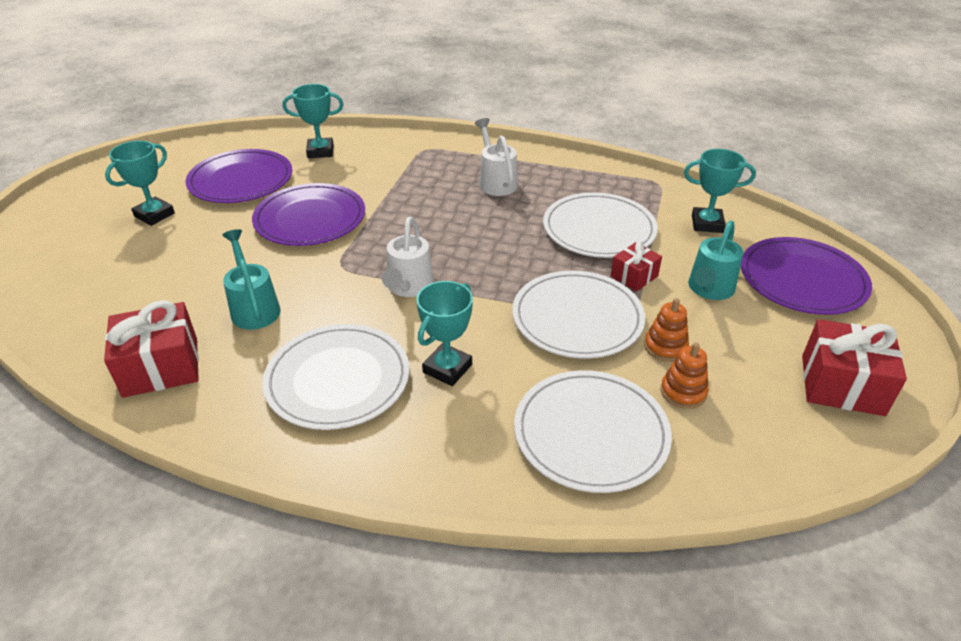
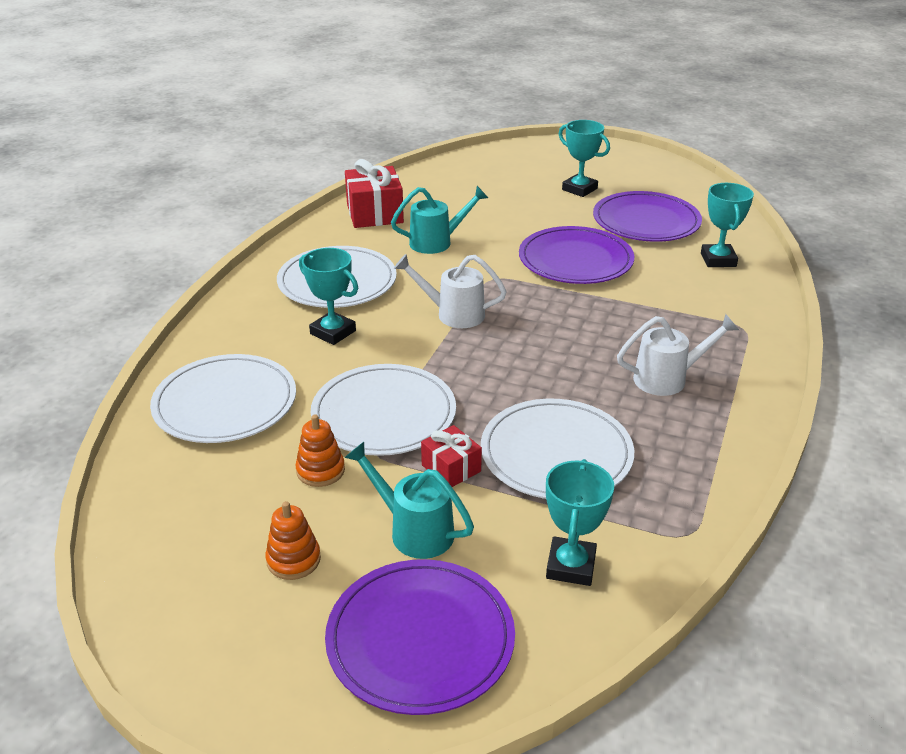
camera: 95 degrees right, 5 degrees down
orange stacking toy [661,342,709,409] -> orange stacking toy moved to [265,501,321,580]
red gift [802,319,907,416] -> none

